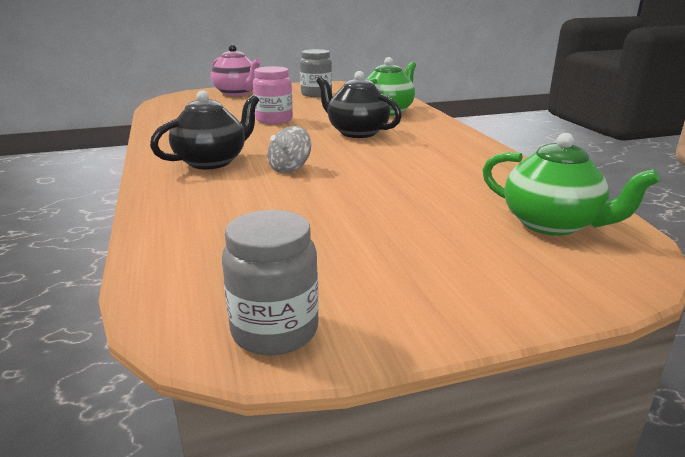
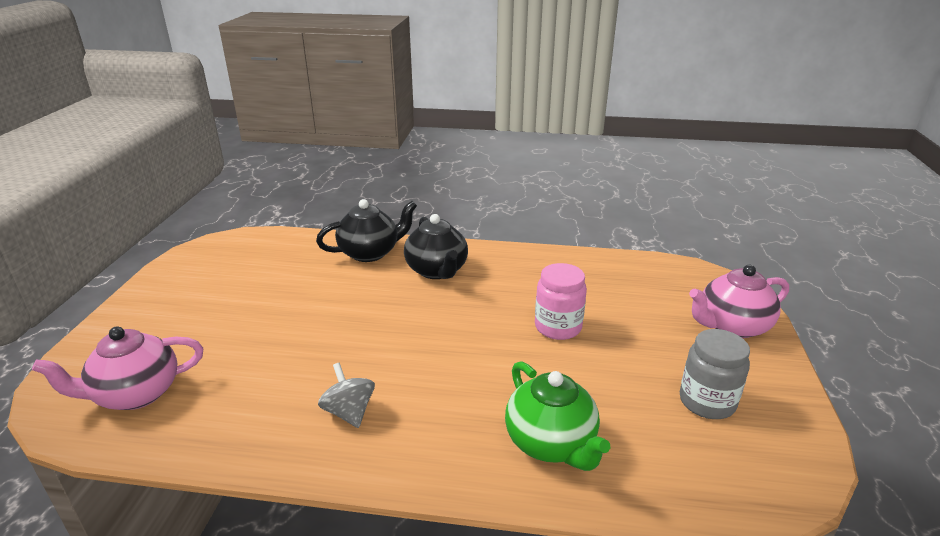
camera: 115 degrees right, 5 degrees up
grey jar [222,210,319,355] -> none
grey spinning top [268,126,311,173] -> grey spinning top moved to [318,363,375,428]
black teapot [317,71,402,138] -> black teapot moved to [316,199,417,262]
green teapot [482,133,660,236] -> pink teapot [32,326,203,410]

